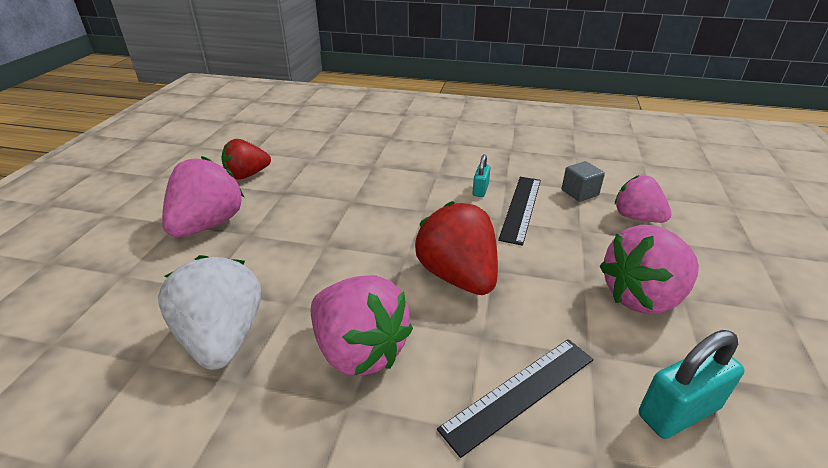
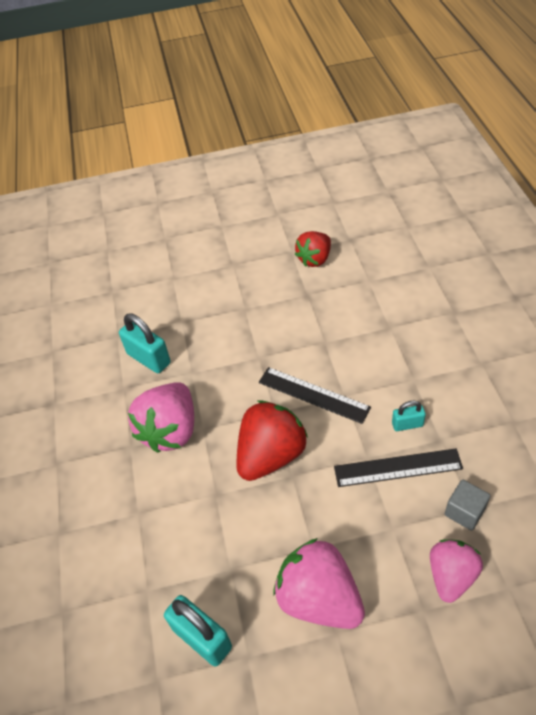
camera: 70 degrees right, 15 degrees up
white strawberry [158,255,261,370] -> turquoise padlock [119,314,171,373]
pink strawberry [162,156,244,237] -> none
red strawberry [221,139,271,179] -> red strawberry turned 90 degrees counterclockwise [295,231,331,267]
black ruler [437,339,594,458] -> black ruler moved to [259,367,371,424]

